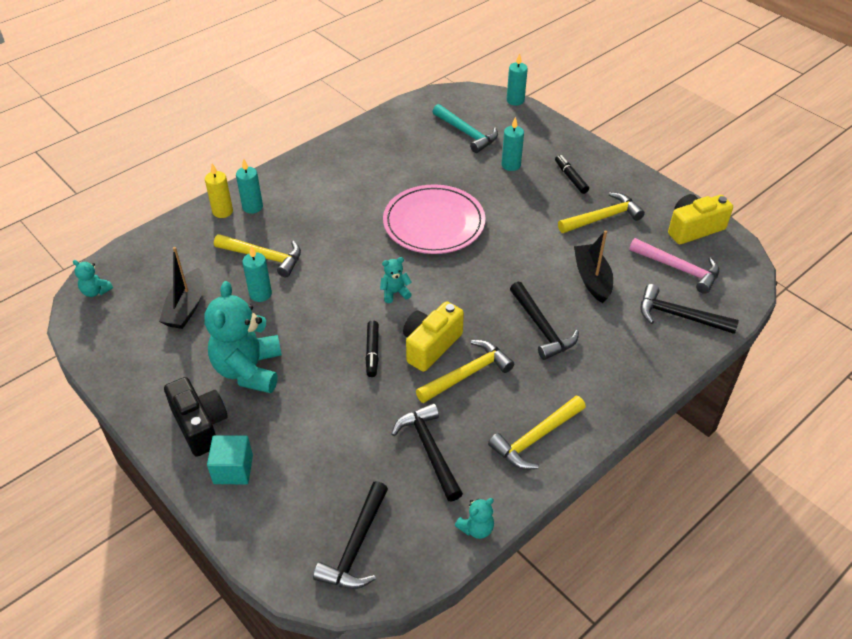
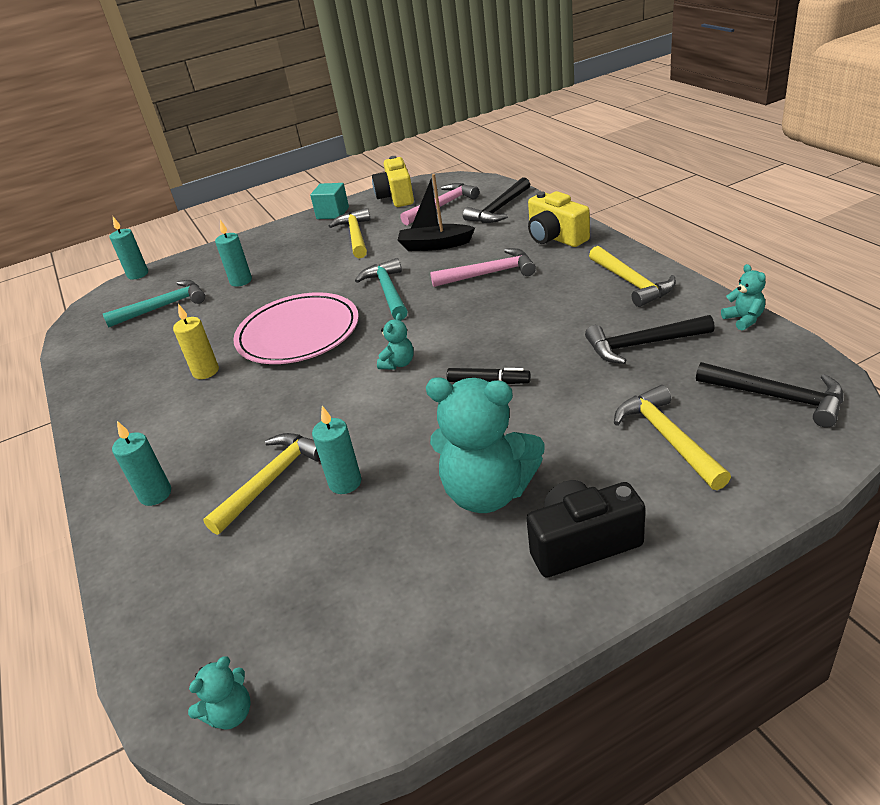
camera: 70 degrees left, 10 degrees down
black boat [159,247,204,329] -> none
yellow candle [205,163,233,218] -> yellow candle moved to [173,304,219,379]
turquoise cube [207,435,253,484] -> turquoise cube moved to [310,183,349,219]
turquoise teddy bear [380,257,412,303] -> turquoise teddy bear turned 150 degrees counterclockwise [377,313,414,370]
yellow camera [403,301,464,372] -> yellow camera moved to [528,191,590,247]
yellow hammer [416,340,514,403] -> yellow hammer moved to [614,385,731,490]
black hammer [510,281,579,360] -> pink hammer [430,248,536,287]
black marker [555,155,589,194] -> none
none -> turquoise hammer [355,258,408,319]

